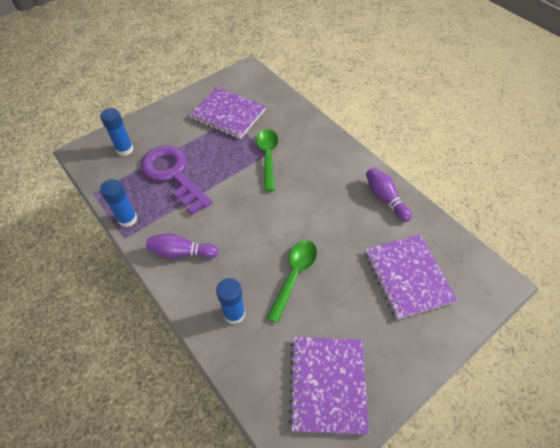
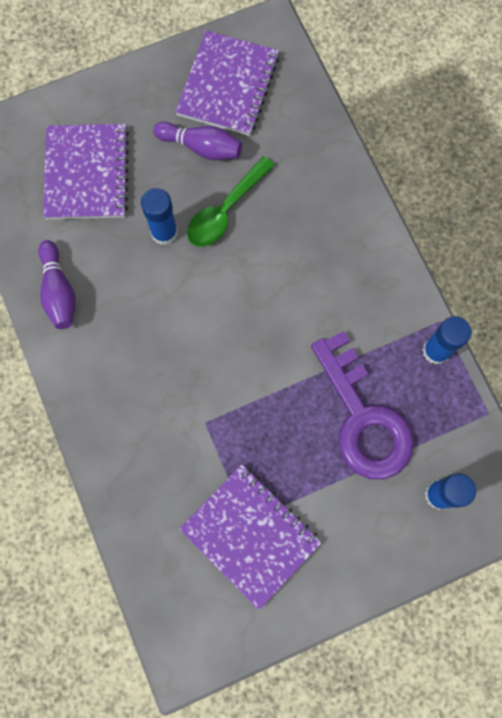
camera: 165 degrees left, 20 degrees up
purple bowling pin [146,234,219,258] -> purple bowling pin moved to [153,122,242,160]
blue glue stick [216,278,245,324] -> blue glue stick moved to [141,188,178,245]
green spoon [257,129,278,191] -> none

